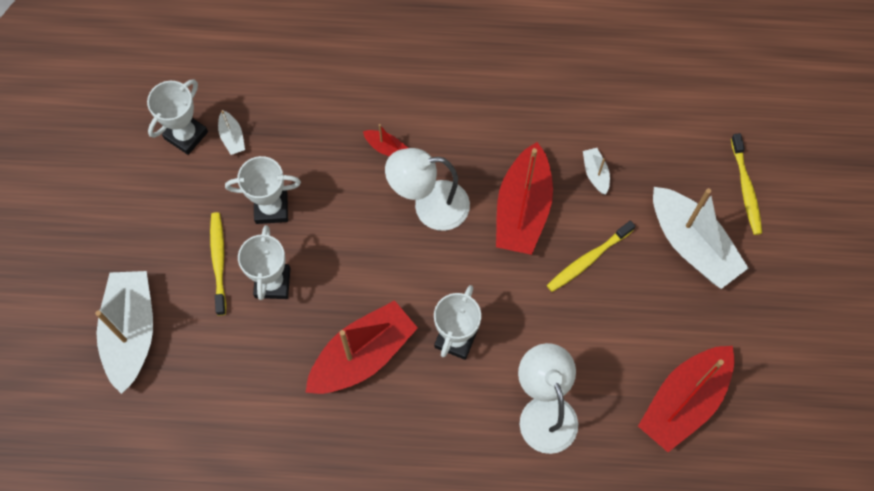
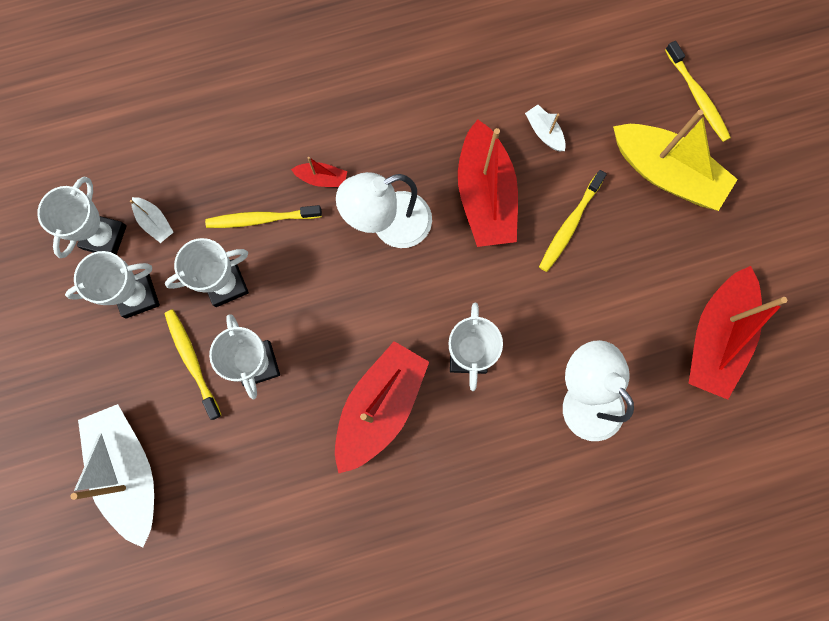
camera: 20 degrees left, 10 degrees up
white boat [653,187,748,289] -> yellow boat [613,109,738,211]
none -> white trophy [65,251,160,318]
none -> yellow toothbrush [205,205,322,228]

